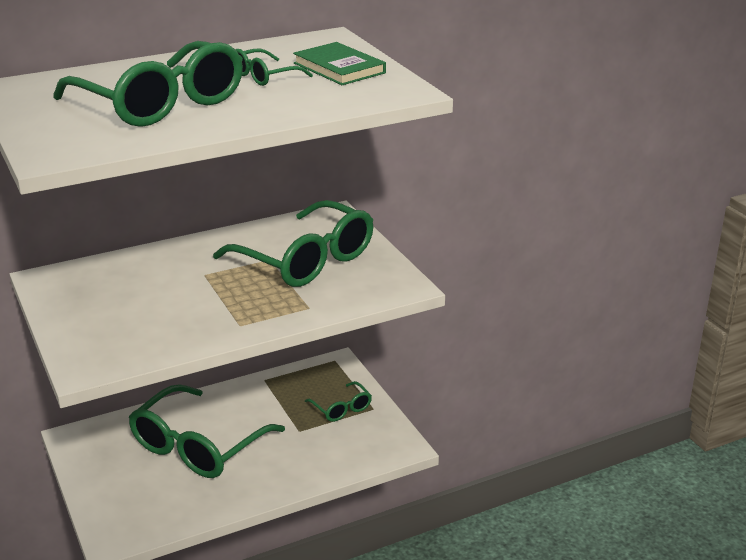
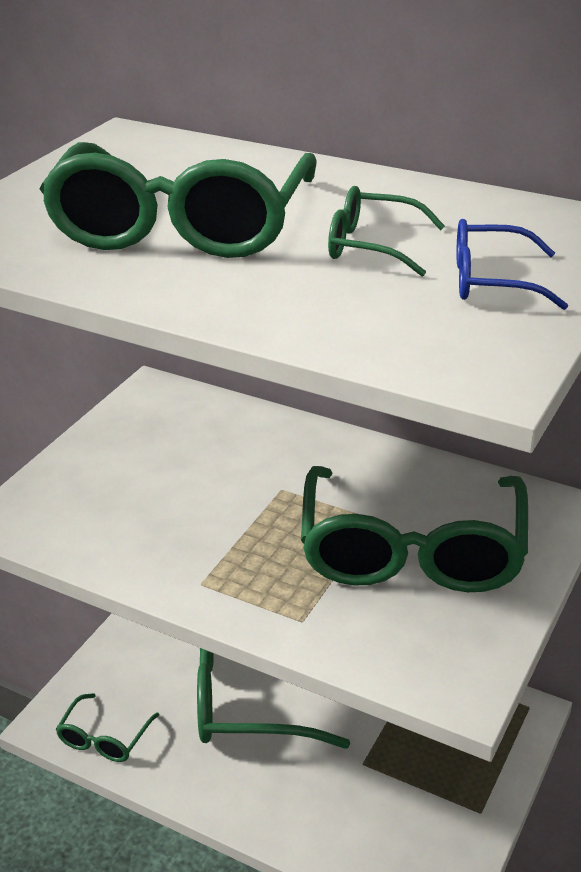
camera: 55 degrees right, 5 degrees up
green book [293,42,386,85] -> blue glasses [456,219,568,310]
green glasses [305,381,372,422] -> green glasses moved to [56,693,159,762]

